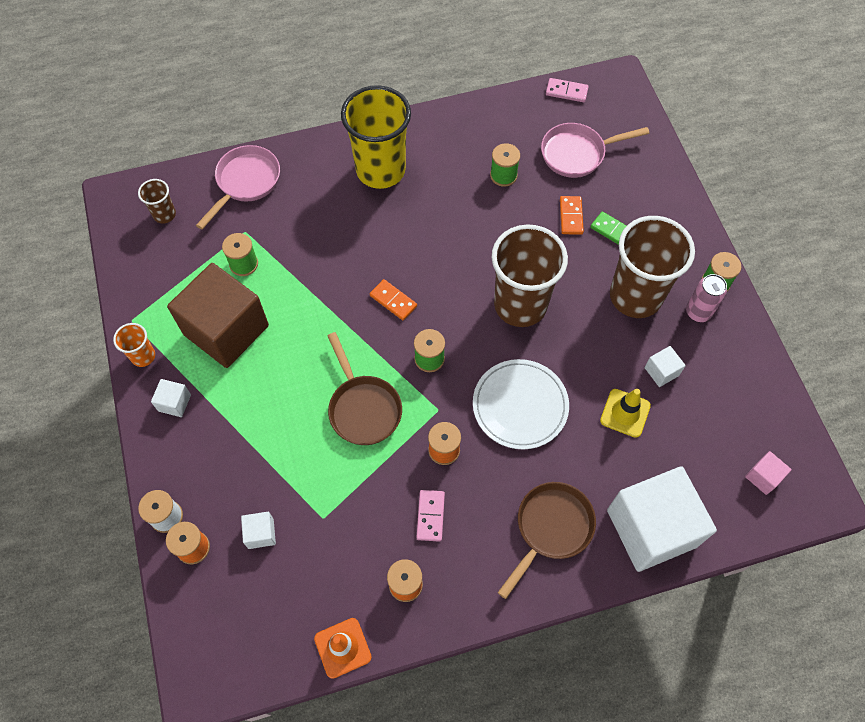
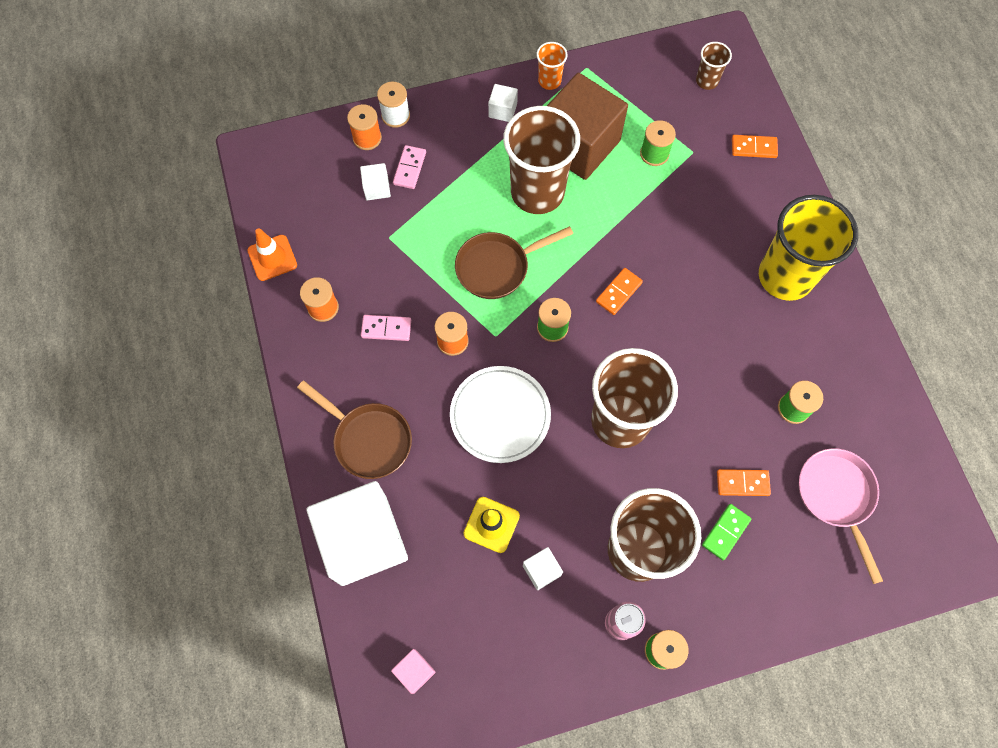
camera: 90 degrees right, 5 degrees up
pink pan [196,145,280,230] -> orange domino [732,135,778,158]
pink domino [546,78,589,102] -> pink domino moved to [393,145,426,189]
none -> brown cup [503,106,580,214]

